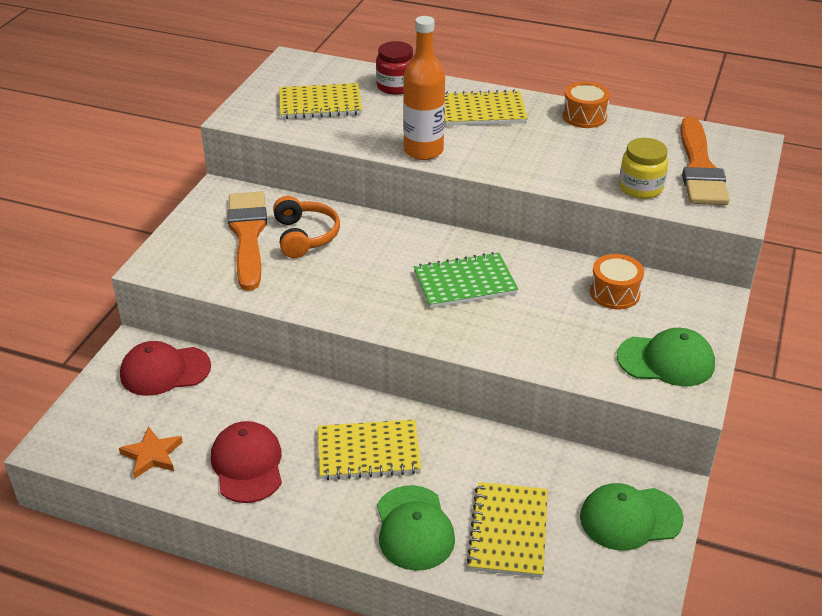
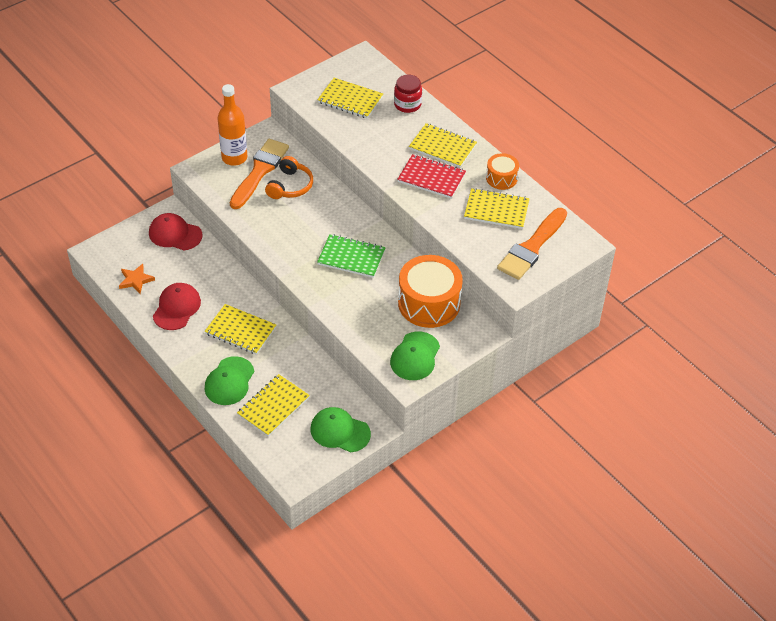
camera: 30 degrees right, 10 degrees up
orange bottle [403,16,445,160] -> orange bottle moved to [217,84,247,166]
orange drum [590,254,644,309] -> orange drum [398,255,463,328], size x1.90
green cap [617,328,715,386] -> green cap turned 75 degrees clockwise [390,331,440,380]
yellow jar [619,138,668,199] -> none
none -> red notebook [397,154,466,199]
none -> yellow notebook [464,188,530,229]

